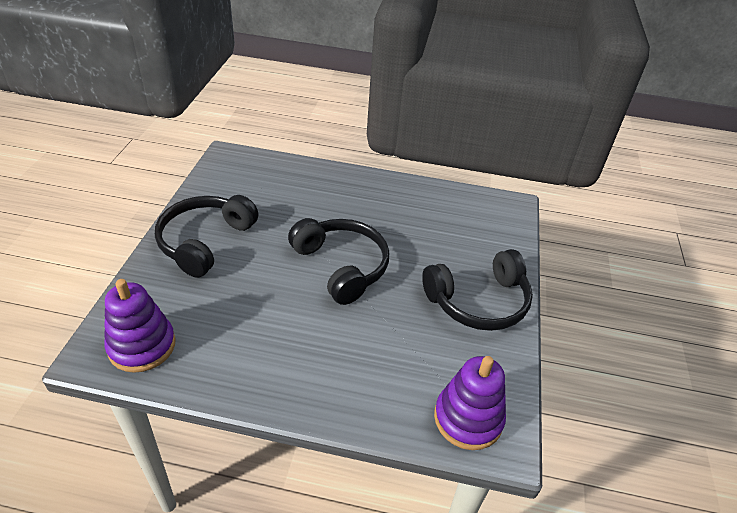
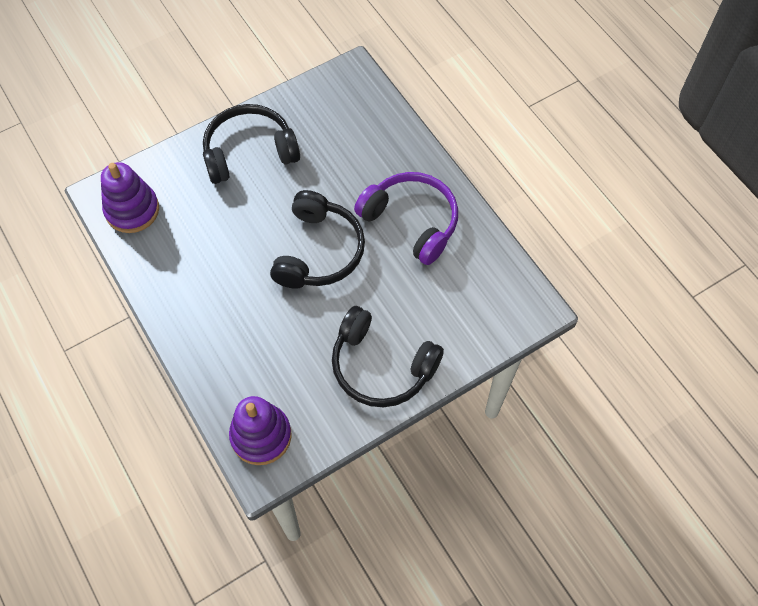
camera: 50 degrees right, 20 degrees up
none -> purple headphones [354,172,458,265]

